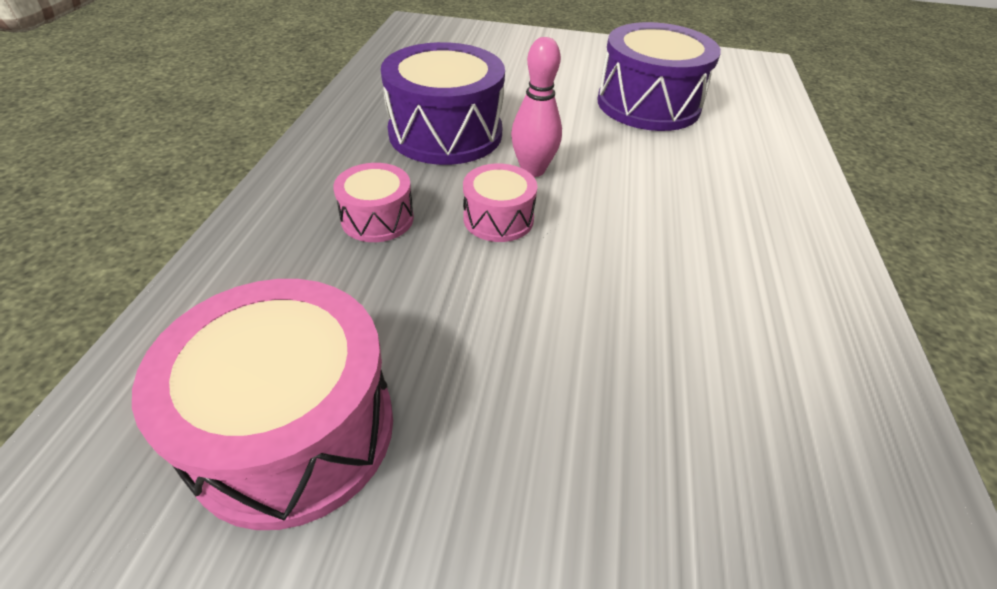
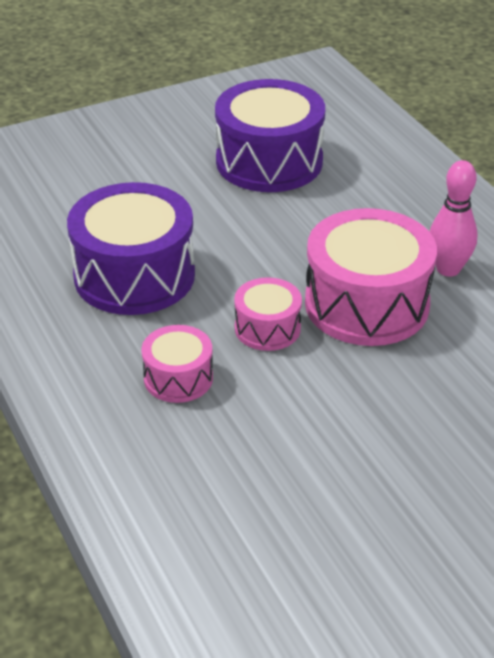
camera: 35 degrees left, 5 degrees down
pink drum [132,279,393,530] -> pink drum moved to [305,208,437,346]
pink bowling pin [511,37,562,177] -> pink bowling pin moved to [430,160,478,277]

